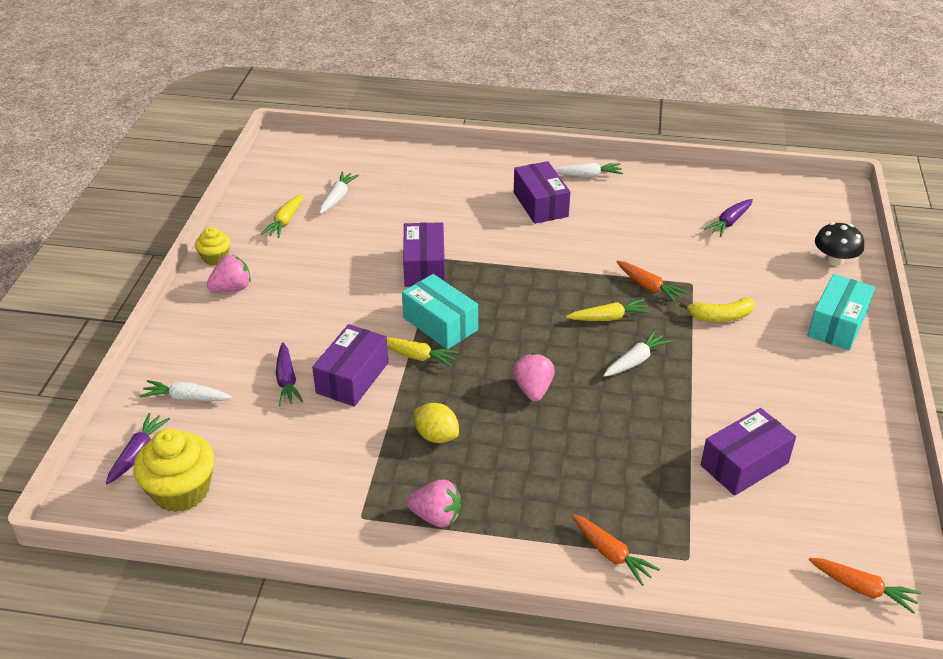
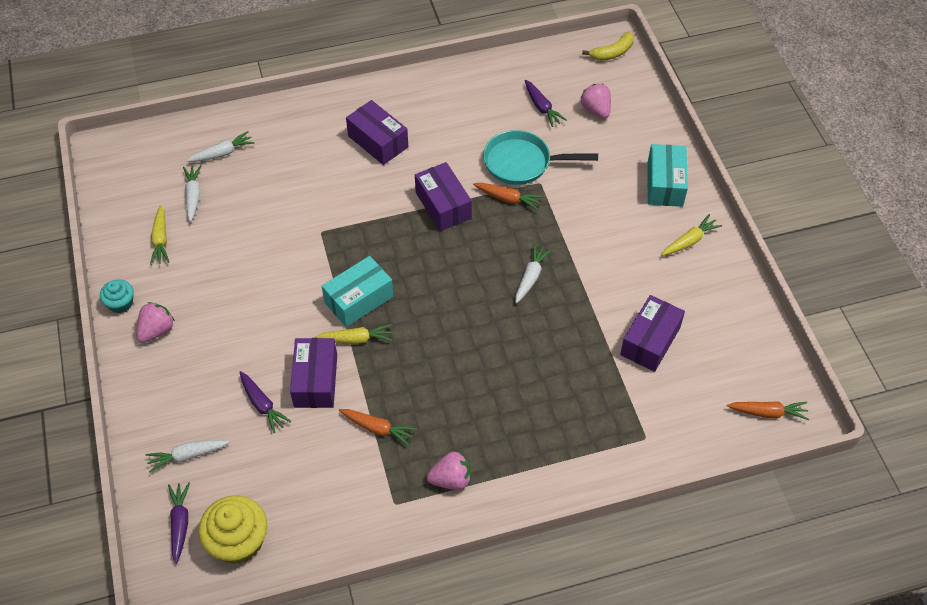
camera: 25 degrees left, 15 degrees up
yellow cupcake [195,227,230,266] -> turquoise cupcake [100,279,134,313]
turquoise box [402,274,478,349] -> turquoise box turned 60 degrees counterclockwise [322,256,393,327]
purple box [403,222,445,287] -> purple box moved to [415,162,472,231]
yellow lemon [414,403,459,443] -> none
pink strawberry [513,353,555,401] -> pink strawberry moved to [580,84,611,119]
white carrot [554,163,623,178] -> white carrot moved to [186,131,255,162]
yellow carrot [566,299,651,321] -> yellow carrot moved to [661,214,722,256]
orange carrot [572,514,660,586] -> orange carrot moved to [339,409,417,446]
yellow banana [679,297,755,322] -> yellow banana moved to [582,32,634,61]
purple carrot [704,199,753,237] -> purple carrot turned 45 degrees counterclockwise [525,80,567,127]
black mushroom [815,222,864,266] -> none
none -> turquoise pan [483,130,598,185]

